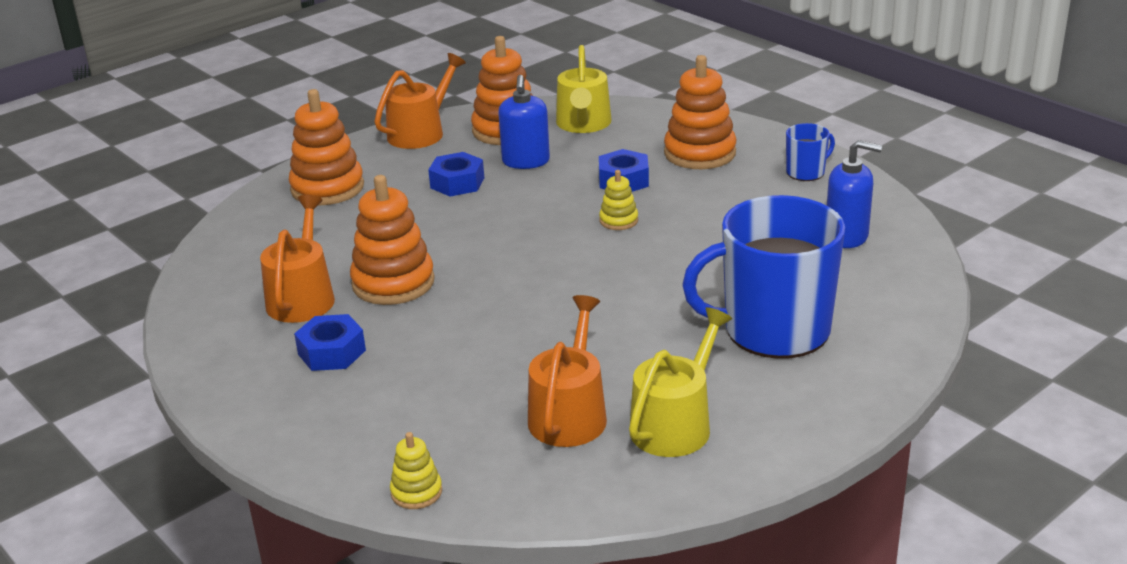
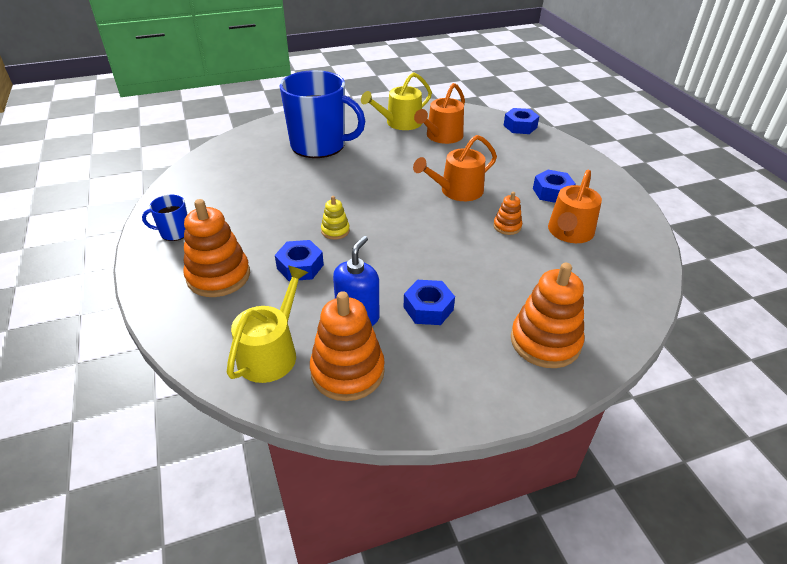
camera: 160 degrees left, 10 degrees up
orange stacking toy [350,175,435,305] -> orange stacking toy [493,192,522,235], size x0.50
orange watering can [374,53,466,149] -> orange watering can moved to [413,135,497,201]
yellow stacking toy [390,432,442,509] -> blue nut [503,108,539,134]
blue soap dispenser [827,140,882,248] -> none

